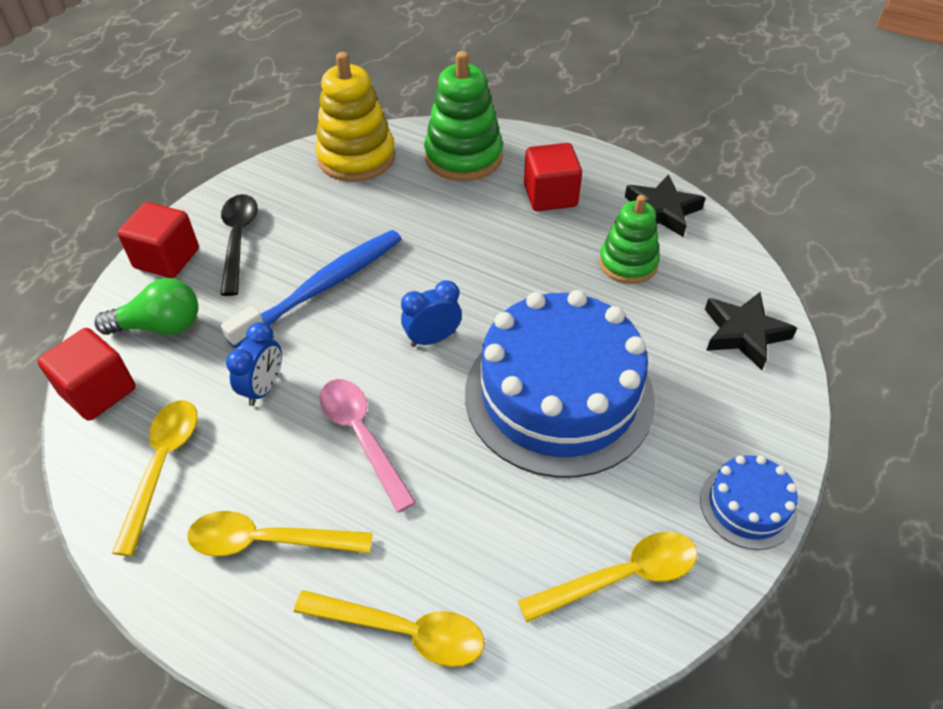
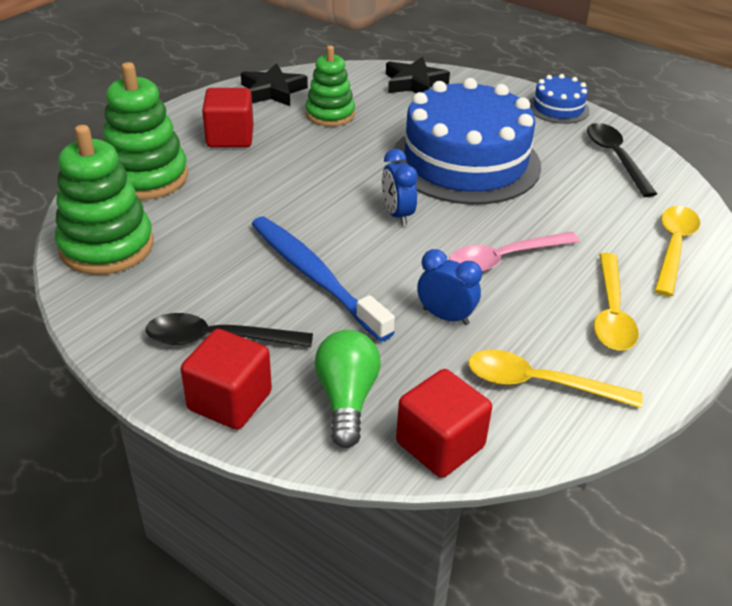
camera: 85 degrees left, 10 degrees down
yellow stacking toy [315,52,395,182] -> green stacking toy [55,125,154,275]
yellow spoon [518,532,698,622] -> black spoon [587,123,657,197]

